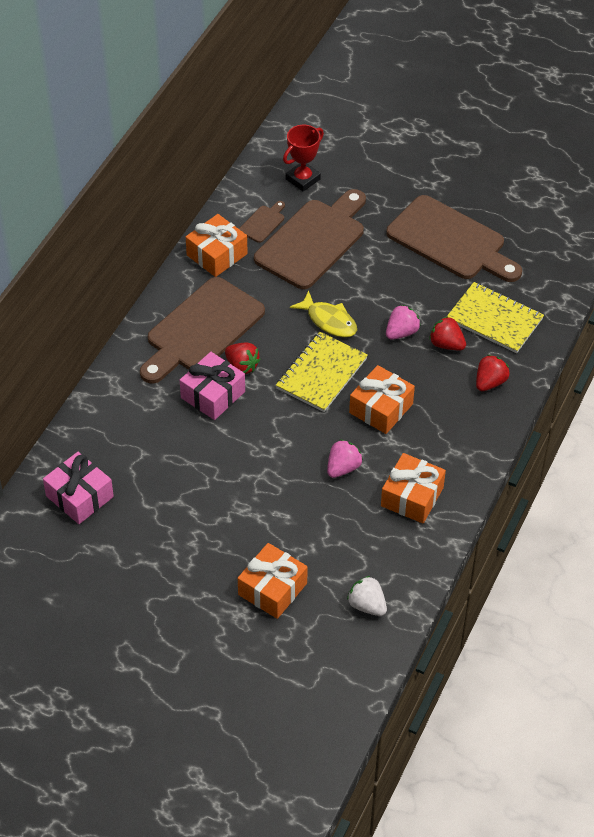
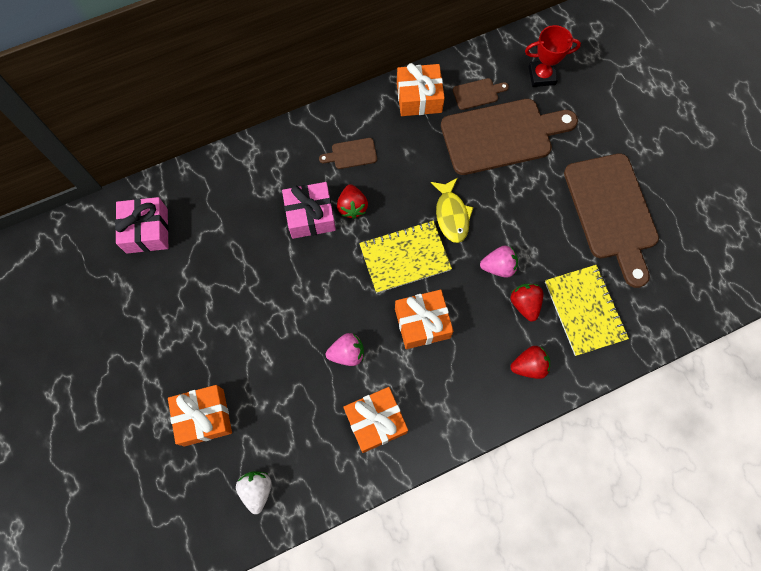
camera: 40 degrees right, 20 degrees up
brown cutting board [140,277,265,384] -> brown cutting board [319,138,377,169], size x0.42

